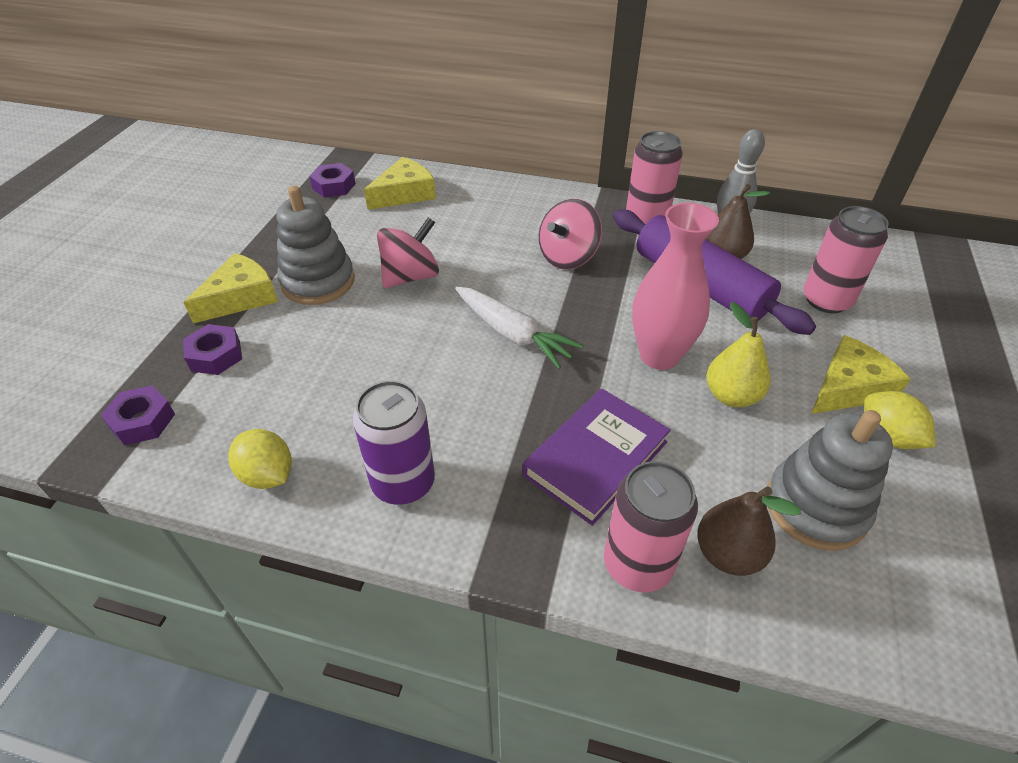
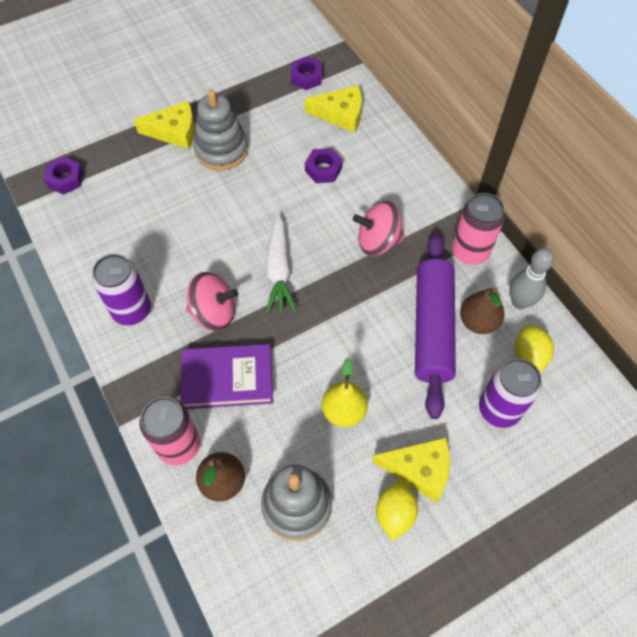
camera: 45 degrees right, 15 degrees up
purple nut [183,324,242,375] -> purple nut moved to [305,148,343,183]
yellow lemon [228,429,292,489] -> yellow lemon moved to [515,324,554,373]
pink spinning top [377,217,439,288] -> pink spinning top moved to [186,272,238,331]
pink vase [632,203,719,370] -> none
pink can [803,206,889,313] -> purple can [479,358,542,428]

